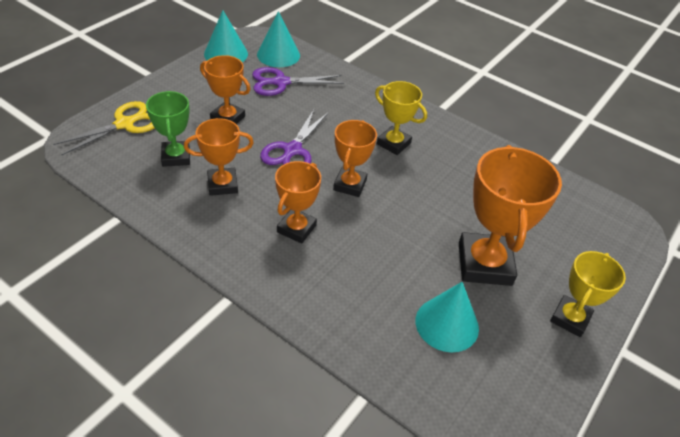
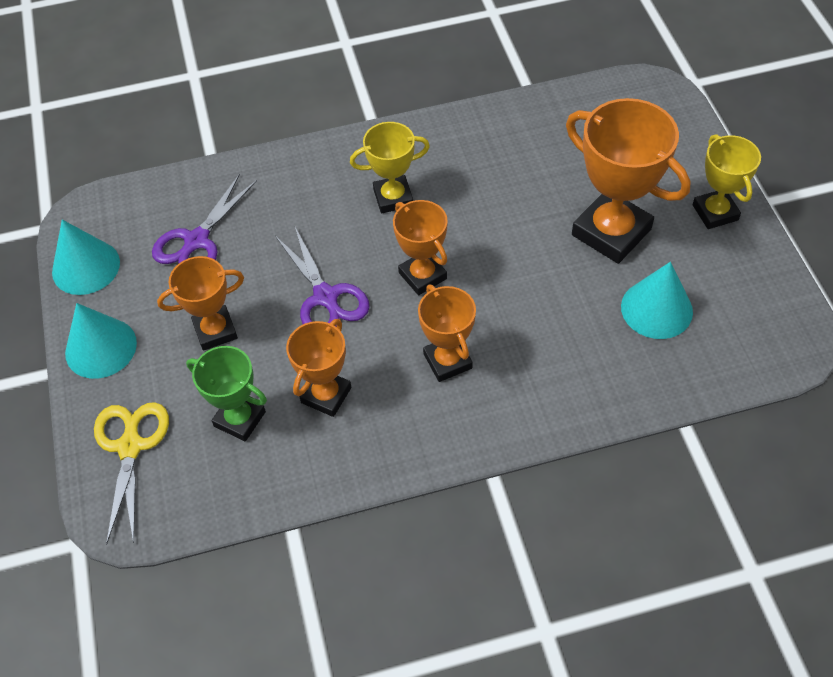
camera: 45 degrees left, 10 degrees up
turquoise cone [257,11,300,67] -> turquoise cone moved to [65,303,137,379]

